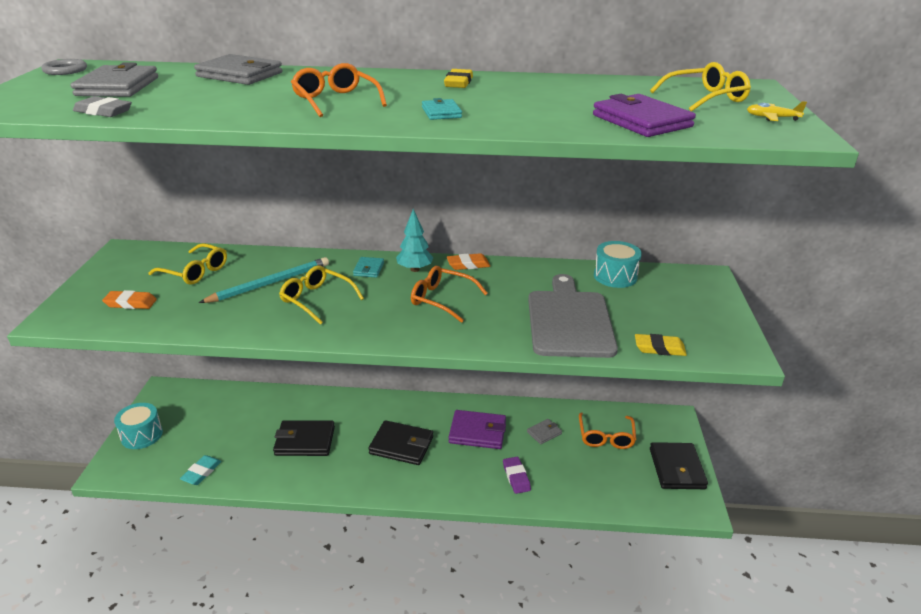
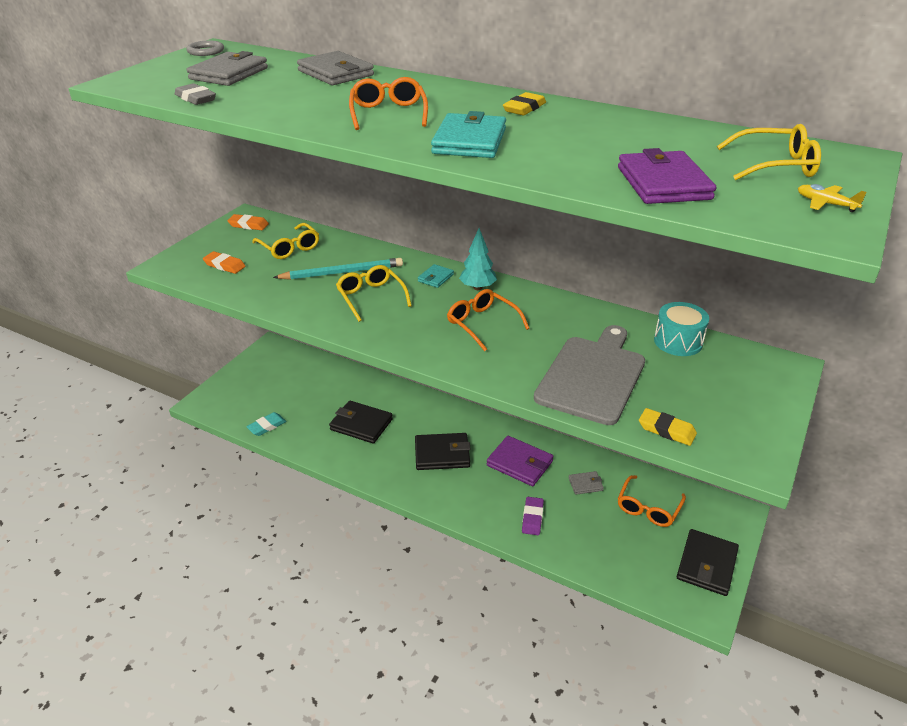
camera: 25 degrees right, 5 degrees up
turquoise drum [114,403,163,449] -> none
black wallet [368,420,433,465] -> black wallet turned 45 degrees counterclockwise [415,433,471,470]
turquoise wallet [422,98,462,120] -> turquoise wallet [431,111,506,158], size x1.88
orange eraser [447,253,490,270] -> orange eraser moved to [227,214,269,230]

